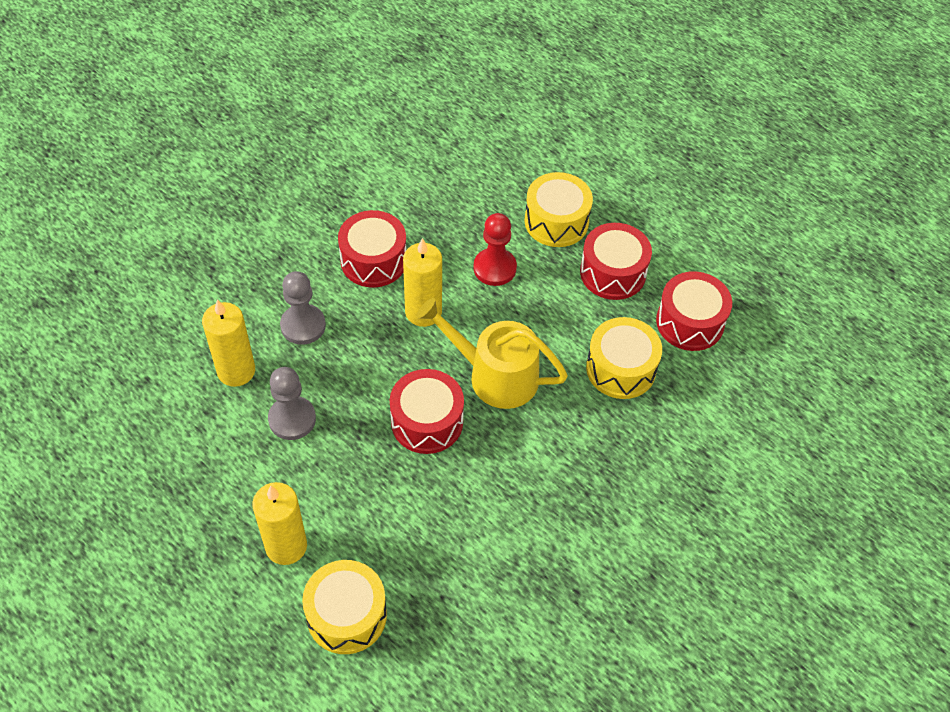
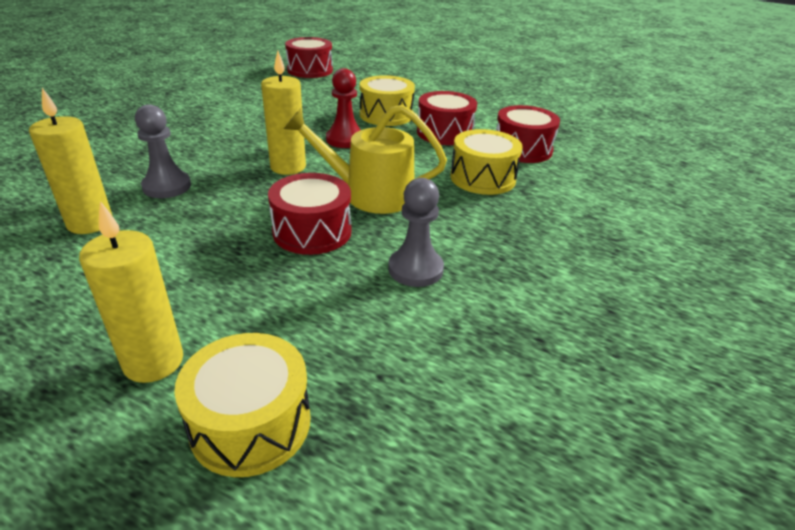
camera: 15 degrees left, 20 degrees down
grey pawn [268,367,316,440] -> grey pawn moved to [388,178,444,287]
red drum [338,210,406,287] -> red drum moved to [285,37,333,78]

